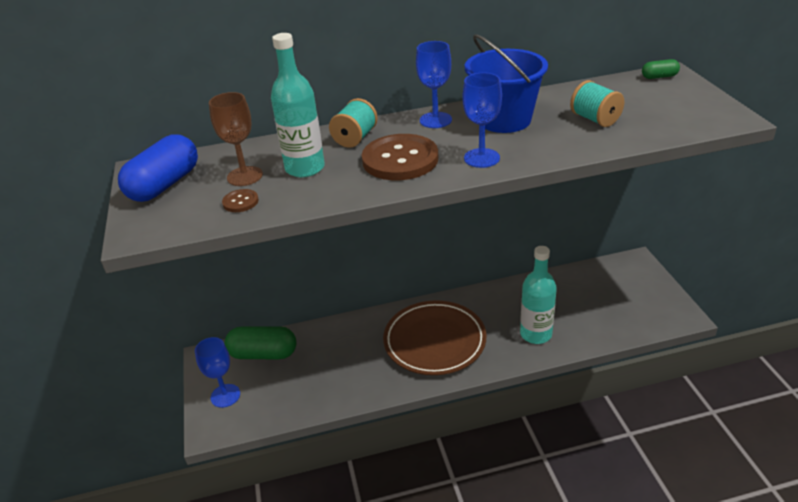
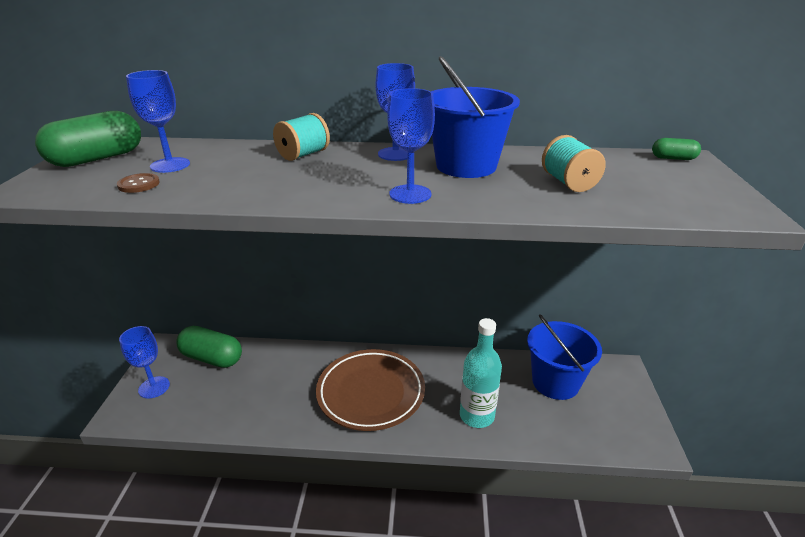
camera: 15 degrees right, 5 degrees down
blue capsule [118,135,198,202] -> green capsule [35,111,141,167]
brown goblet [209,92,263,186] -> blue goblet [126,70,190,173]
turquoise bottle [271,33,325,177] -> none
brown button [362,134,439,180] -> none
none -> blue bucket [527,314,602,400]

